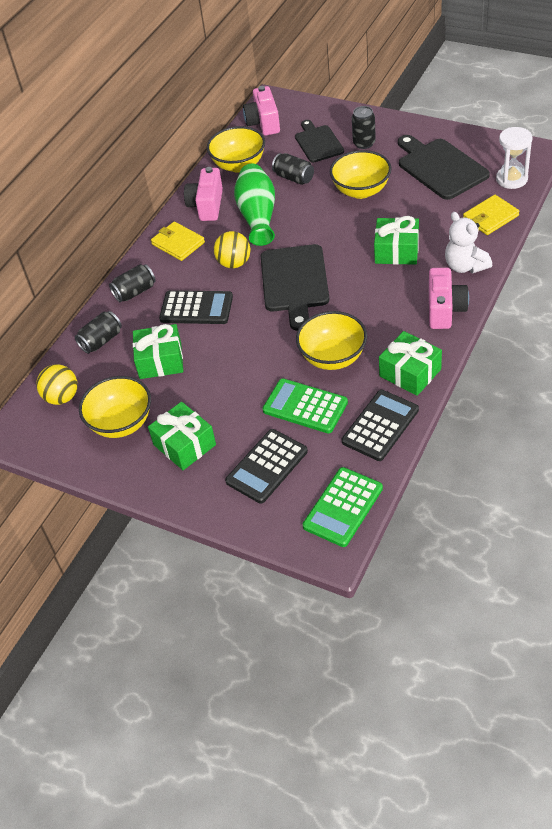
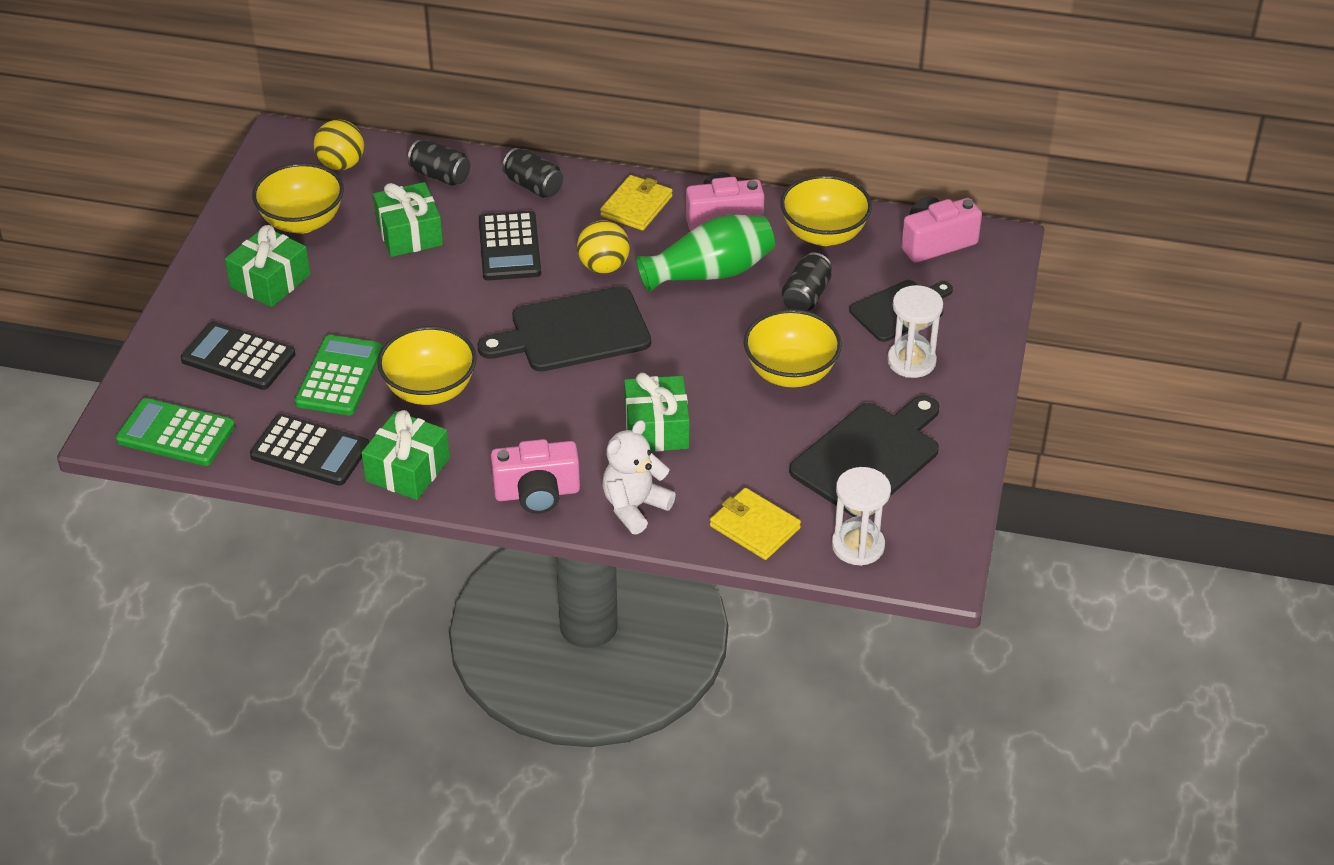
camera: 70 degrees right, 5 degrees down
black can [352,106,376,149] -> white hourglass [887,285,943,378]

